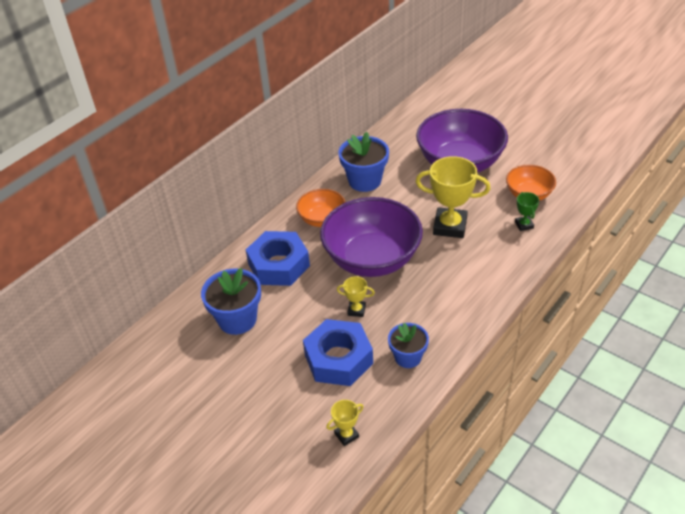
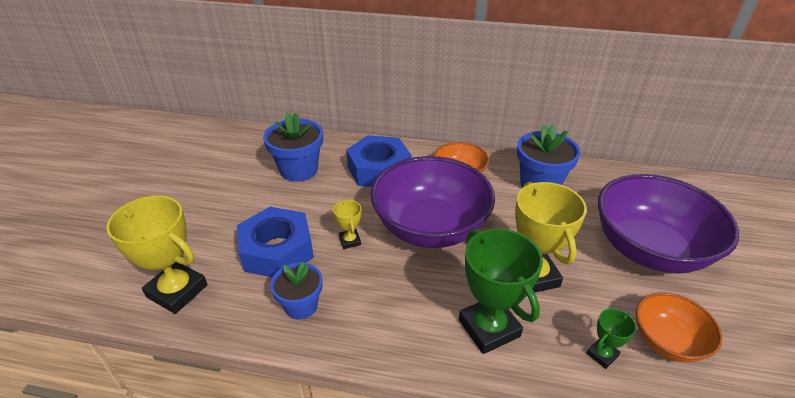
camera: 60 degrees right, 5 degrees down
yellow trophy [326,400,364,446] -> yellow trophy [106,196,208,314], size x2.09
none -> green trophy [459,229,543,354]

